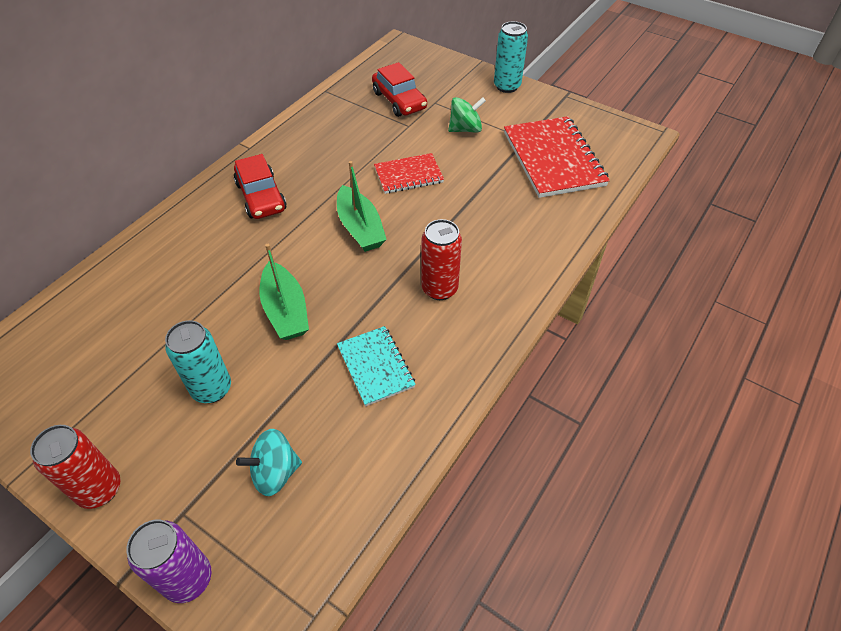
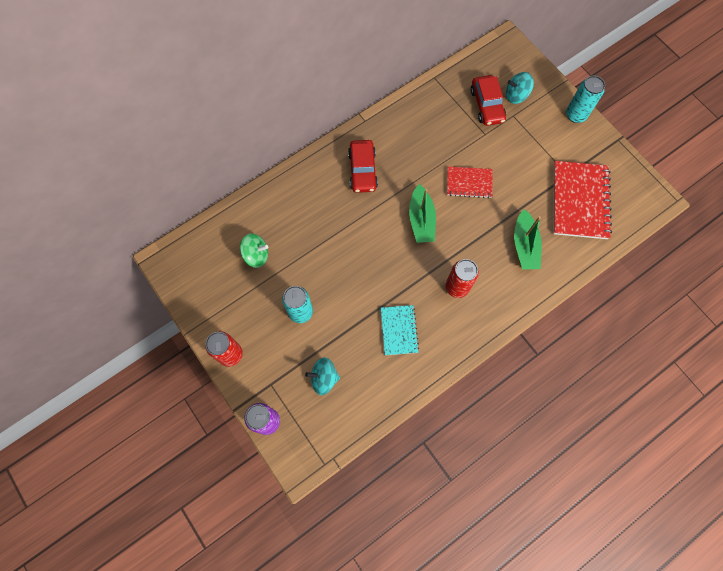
camera: 20 degrees right, 20 degrees up
green boat [259,244,309,340] -> green boat moved to [514,209,542,269]
green spinning top [448,97,486,133] -> green spinning top moved to [240,233,268,268]
none -> turquoise spinning top [506,72,534,104]

